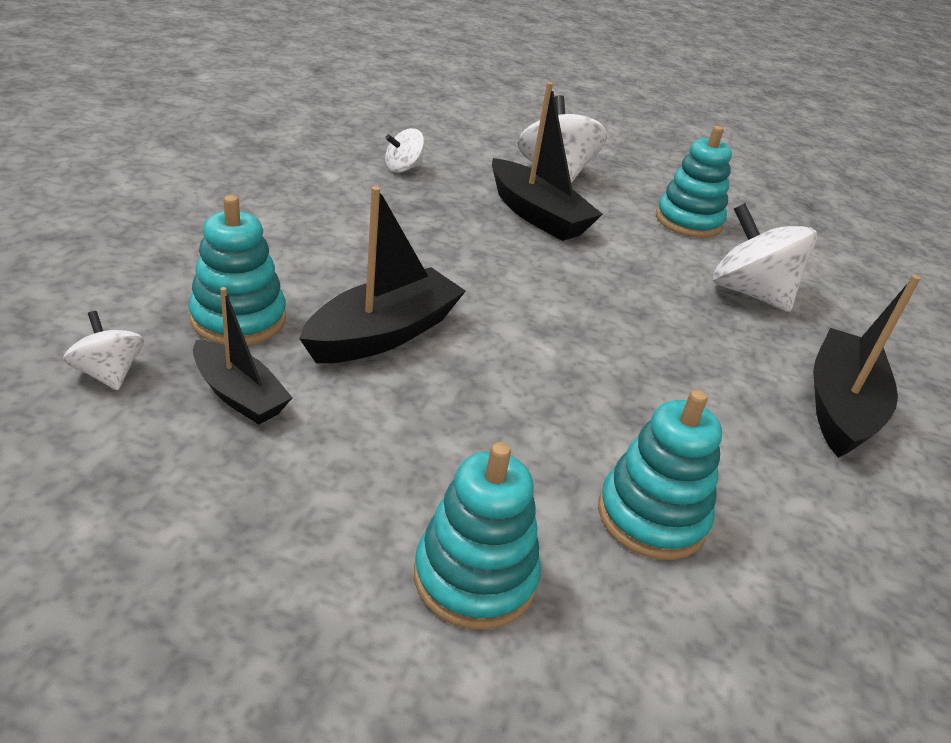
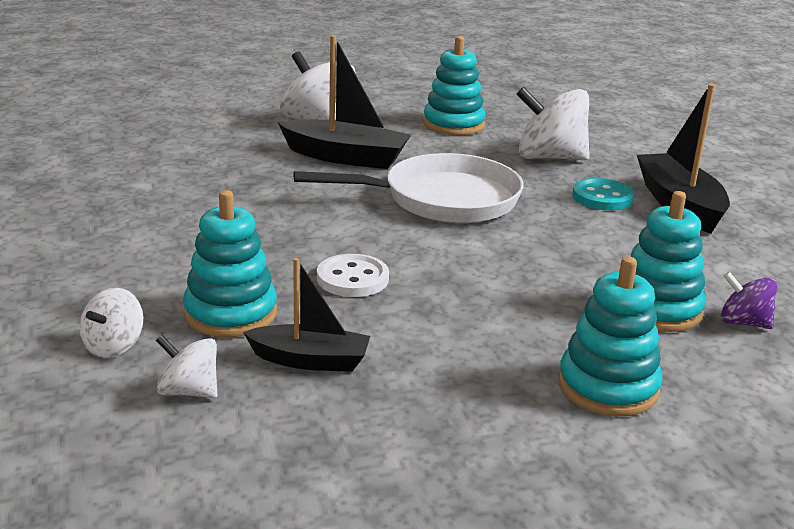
camera: 30 degrees left, 10 degrees down
black boat [299,186,466,363] -> white button [317,254,389,297]
white spinning top [385,128,425,173] -> white spinning top moved to [79,288,143,358]
none -> white pan [294,153,523,223]
none -> turquoise button [572,178,634,210]
none -> purple spinning top [721,272,777,329]

